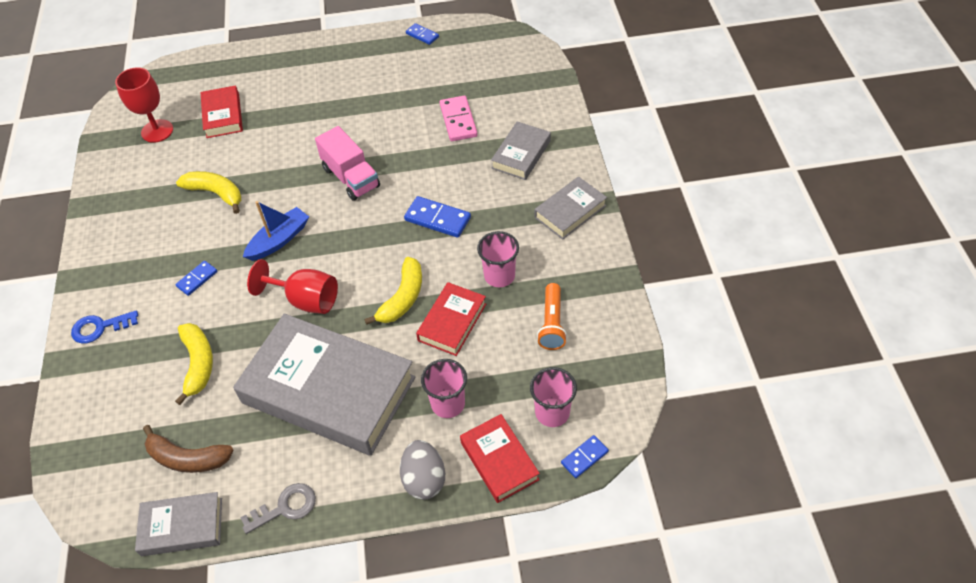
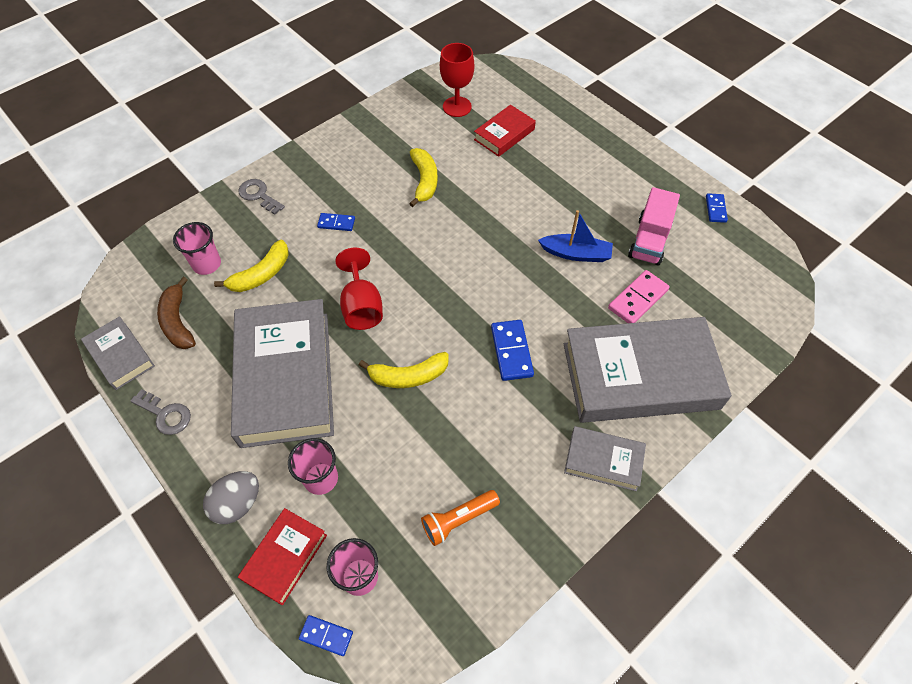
camera: 55 degrees right, 5 degrees up
blue key [71,311,138,344] -> grey key [238,179,285,215]
blue boat [243,201,309,261] -> blue boat moved to [538,210,613,262]
pink truck [315,126,380,201] -> pink truck moved to [628,187,680,266]
red book [416,282,486,356] -> none
pink cup [477,231,519,287] -> pink cup moved to [173,222,221,275]
grey book [491,121,551,180] -> grey book [564,317,732,423], size x2.08

